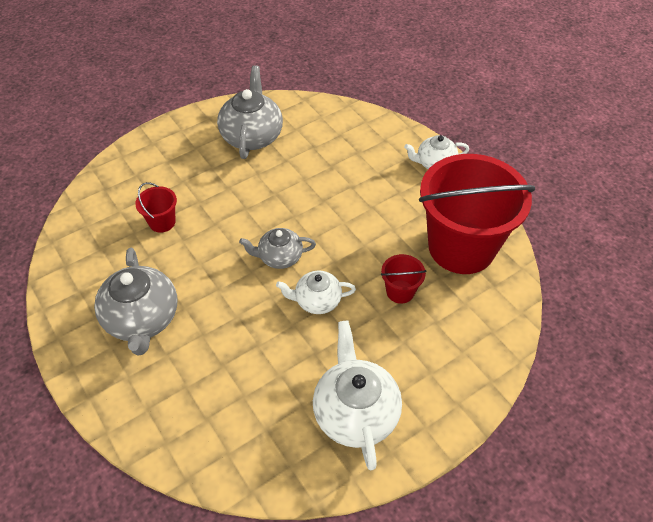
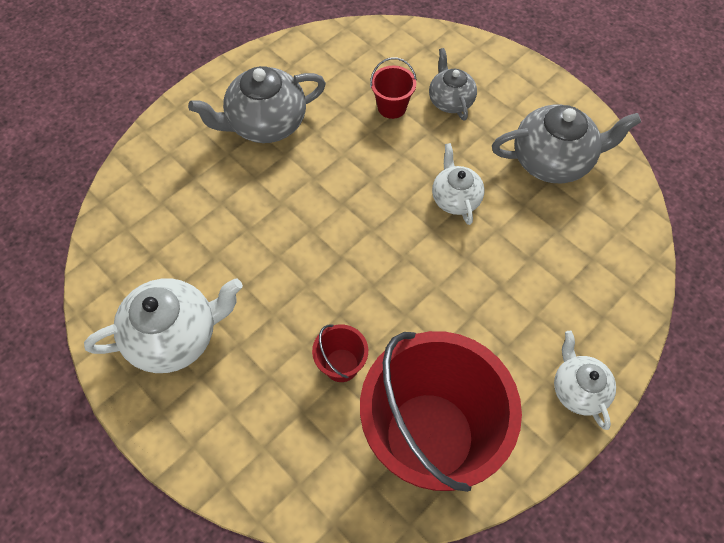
camera: 80 degrees right, 10 degrees up
grey teapot [239,228,316,269] -> grey teapot moved to [429,48,477,121]
white teapot [276,271,356,314] -> white teapot moved to [432,143,484,225]

